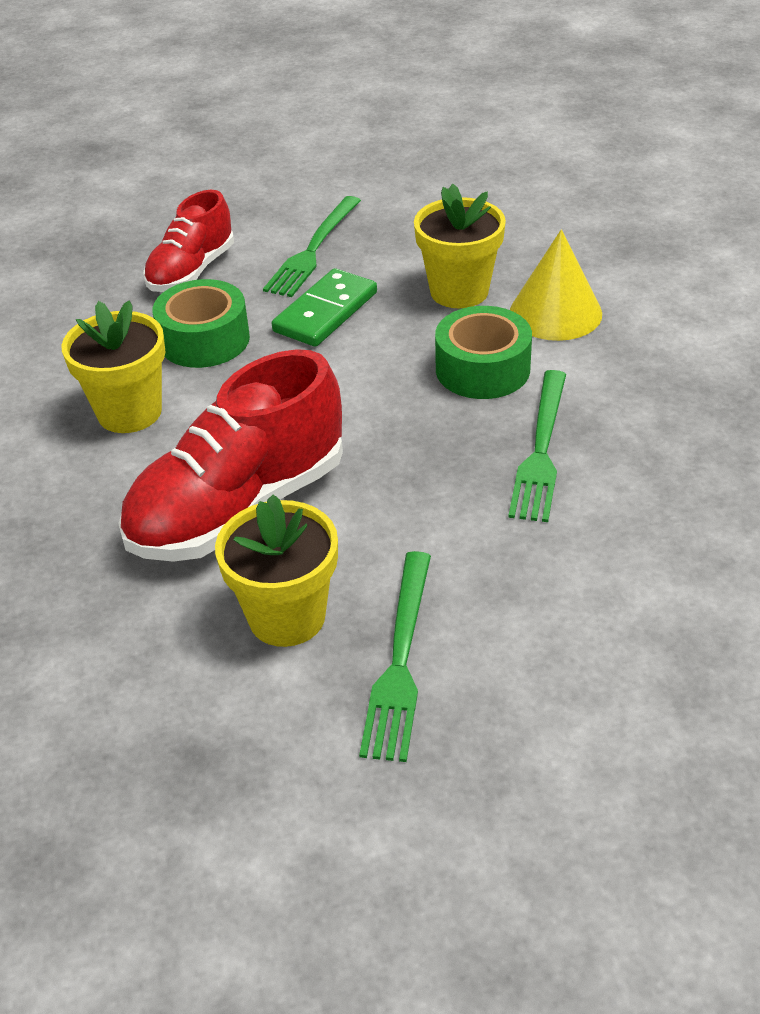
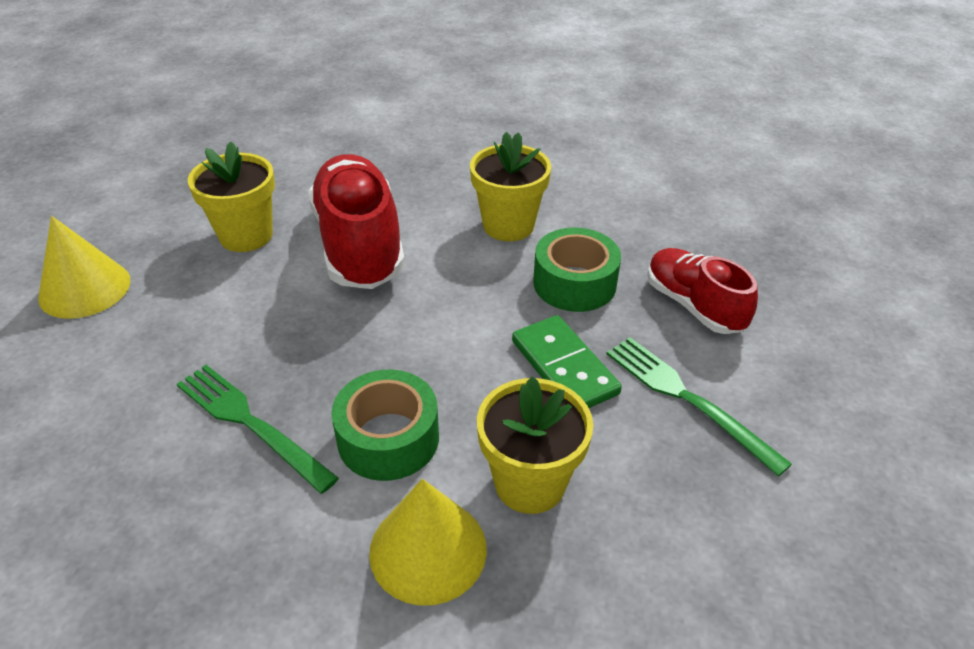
camera: 115 degrees right, 0 degrees up
green fork [359,551,431,762] -> none
none -> yellow cone [38,216,130,319]

